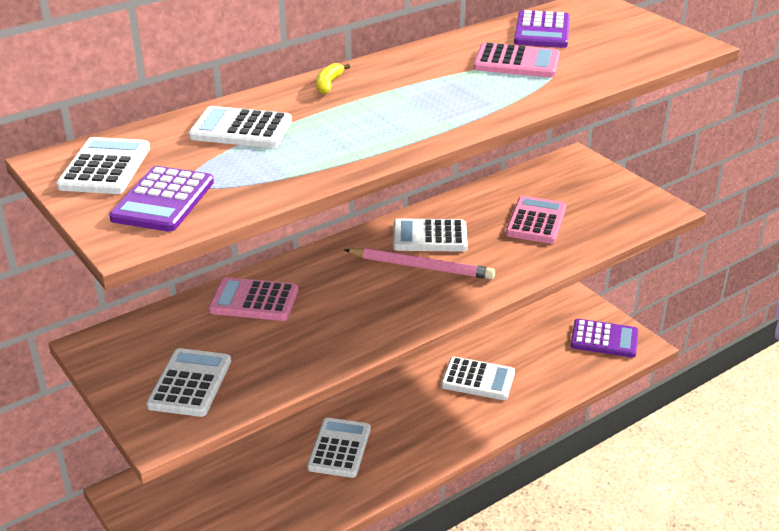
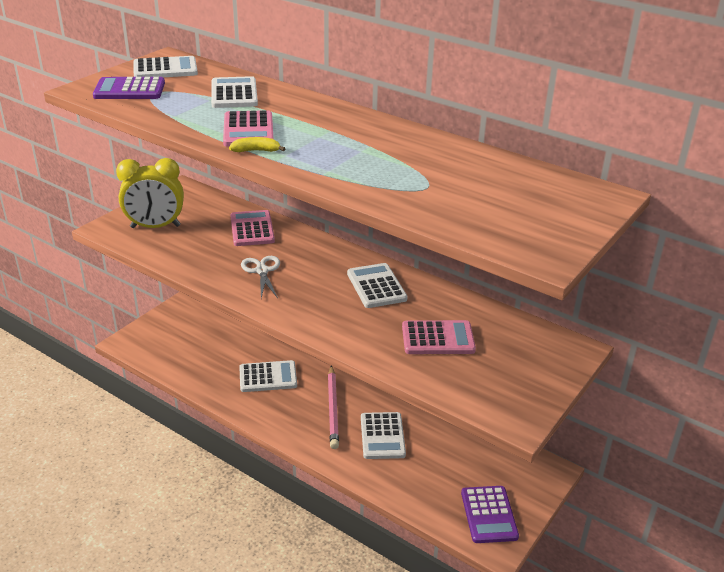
camera: 70 degrees right, 0 degrees up
white calculator [146,348,231,417] -> yellow clock [116,158,184,228]
yellow banana [316,63,350,94] -> yellow banana moved to [229,137,286,152]
pink pencil [345,248,495,279] -> pink pencil moved to [328,366,339,449]
pink calculator [474,43,560,78] -> pink calculator moved to [223,110,274,147]
purple calculator [514,10,570,48] -> none
none -> white scissors [241,256,280,298]

